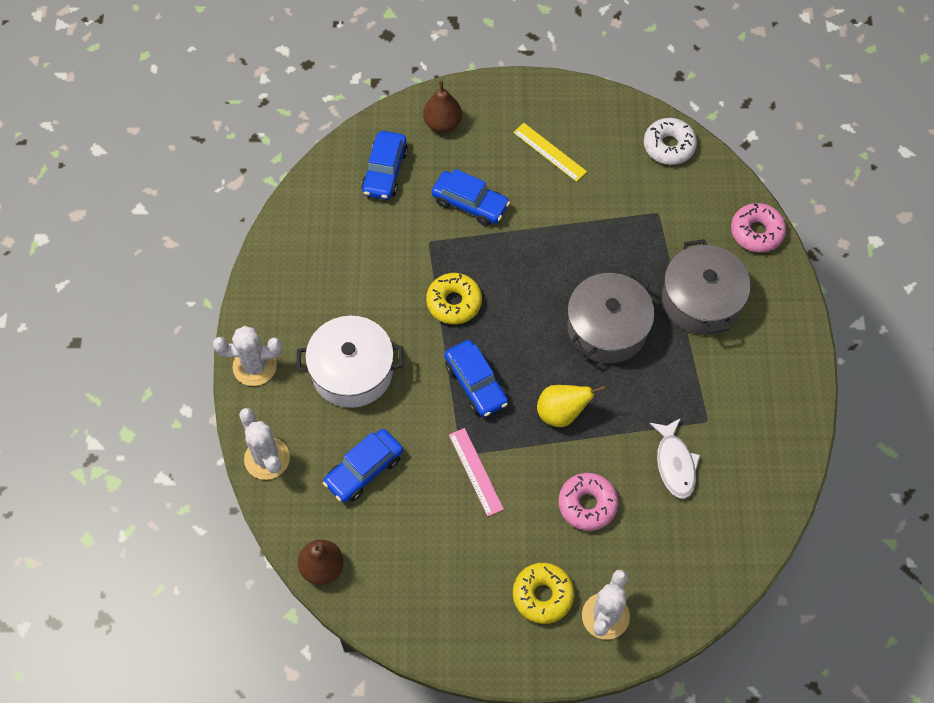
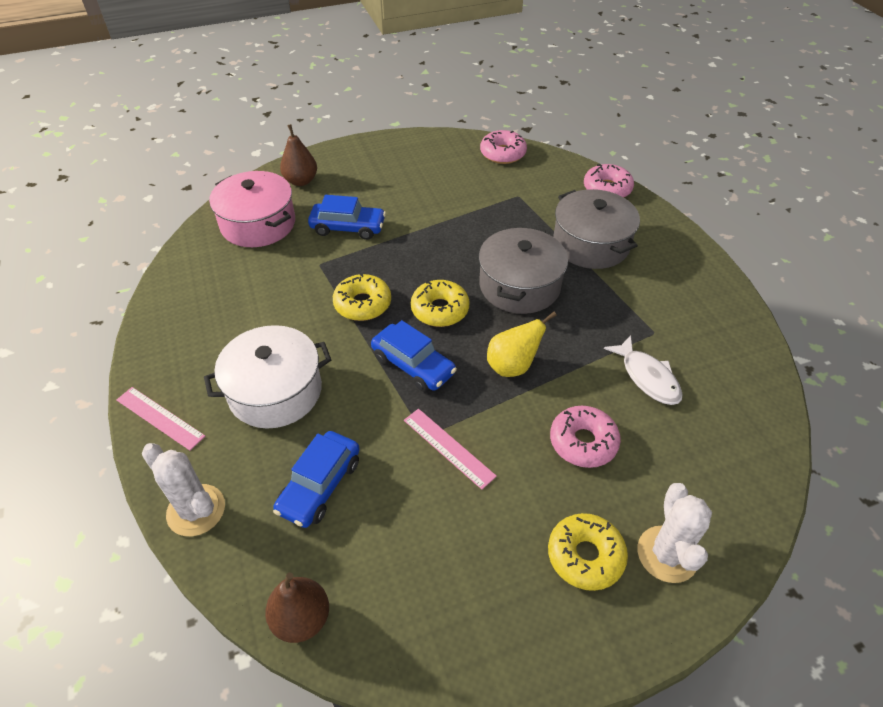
camera: 20 degrees left, 15 degrees down
white cactus [213,326,282,386] -> pink ruler [117,387,205,451]
blue car [361,131,408,200] -> pink pot [209,171,295,247]
yellow ruler [513,123,587,182] -> none
white donut [644,118,697,165] -> pink donut [480,130,527,164]
none -> yellow donut [411,280,469,327]

